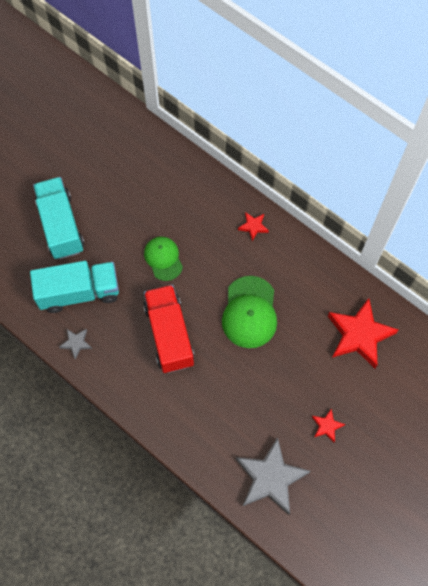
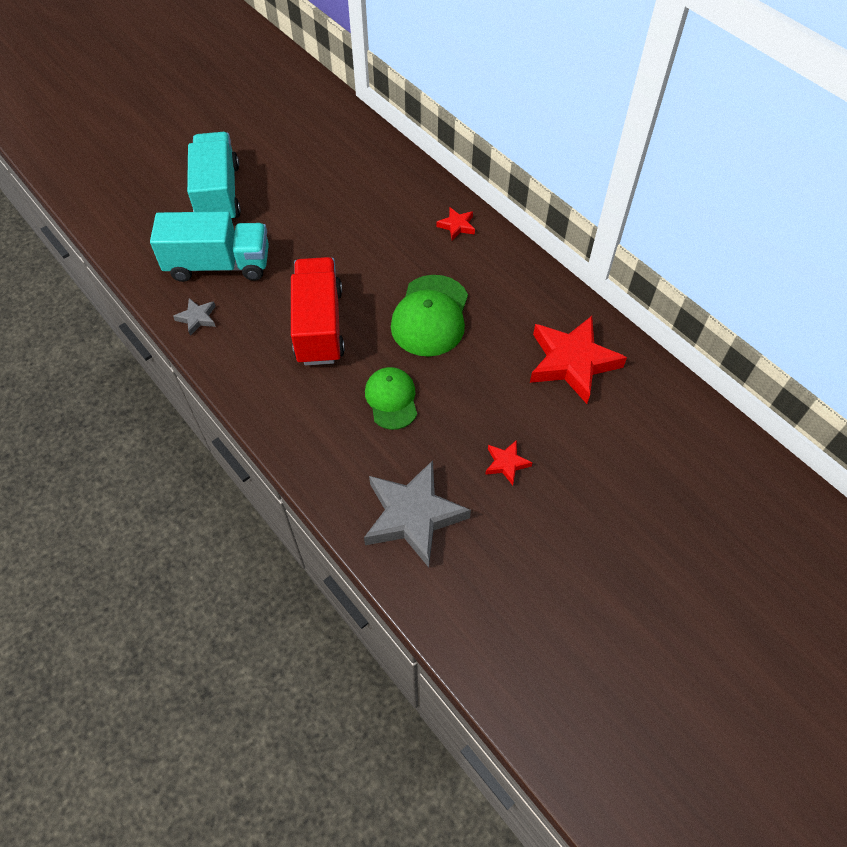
camera: 10 degrees right, 10 degrees down
green cap [144,237,183,281] -> green cap moved to [365,367,417,430]

